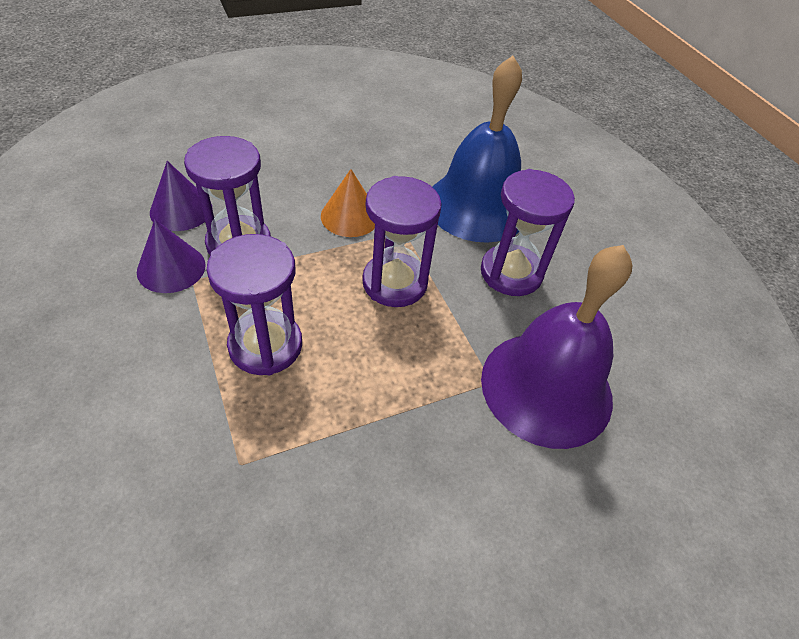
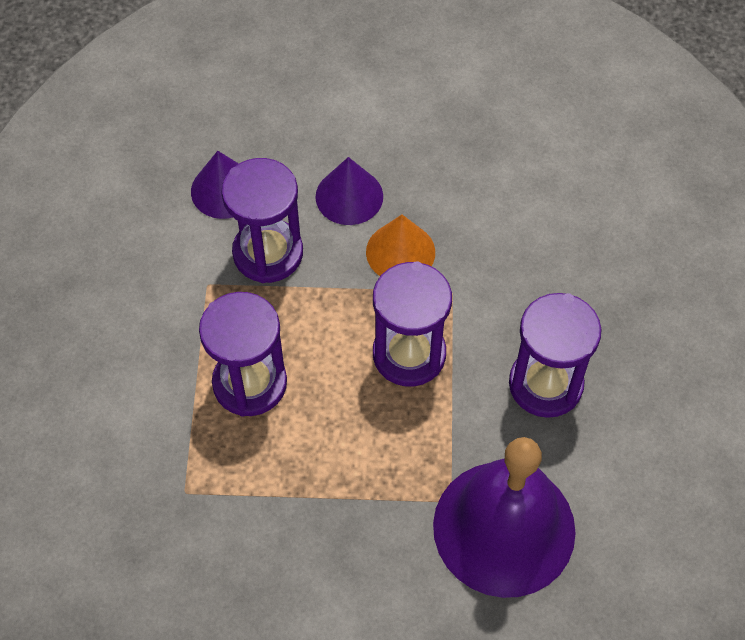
camera: 30 degrees right, 10 degrees up
purple cone [137,219,206,293] -> purple cone moved to [316,157,383,225]
blue bell [432,56,522,243] -> none

